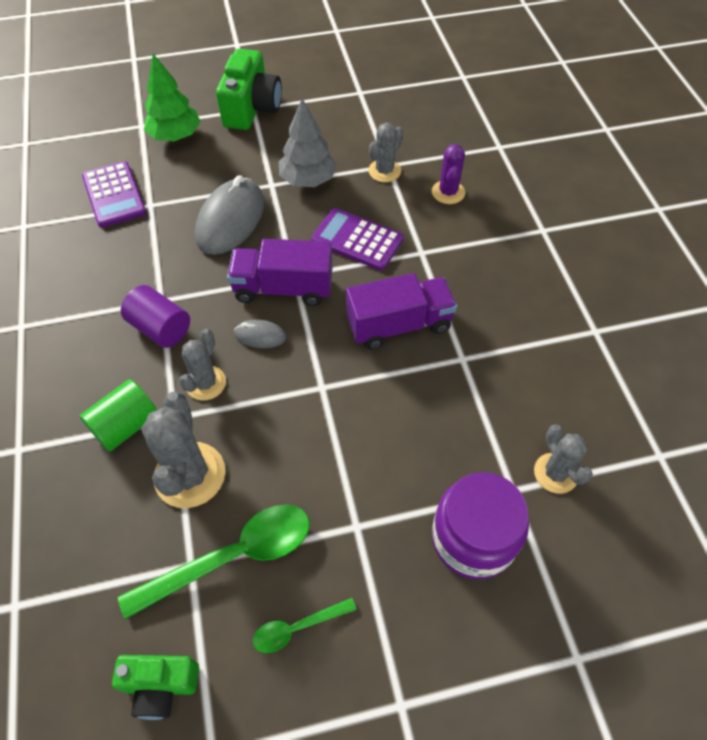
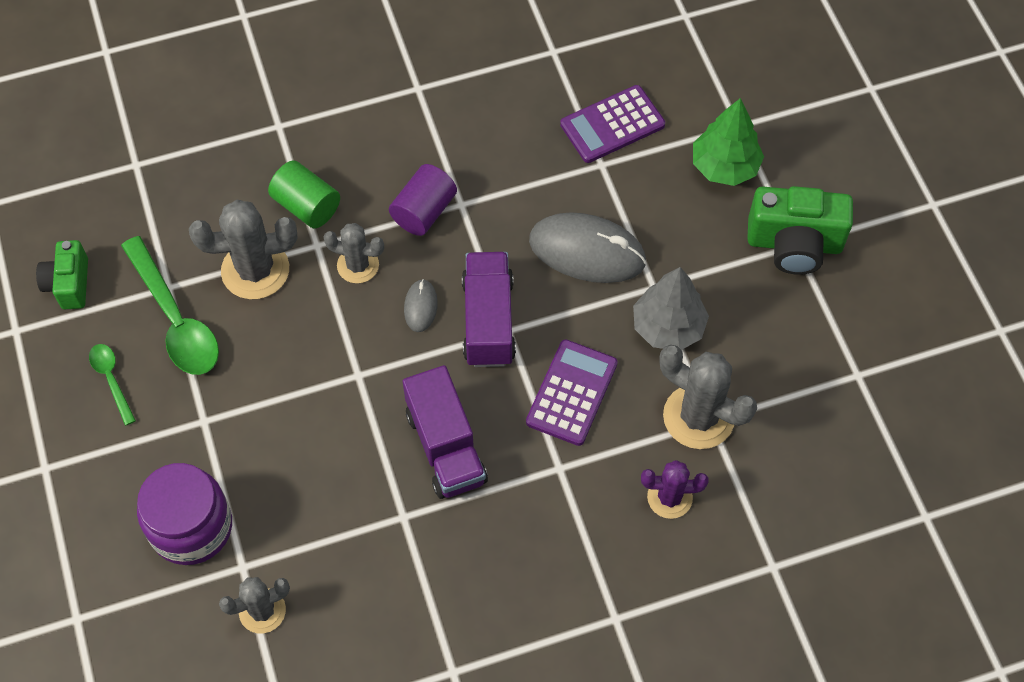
camera: 85 degrees right, 5 degrees up
grey cactus [369,123,403,182] -> grey cactus [660,345,757,449], size x1.62

